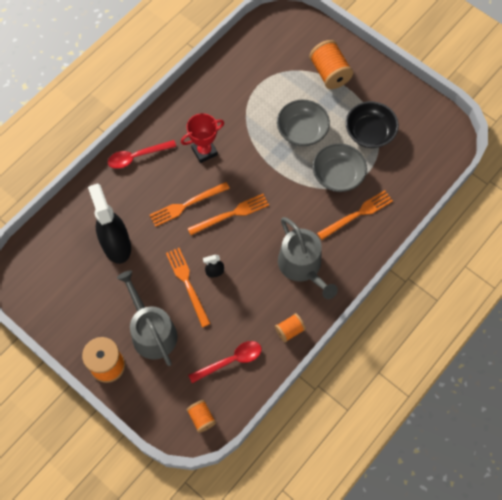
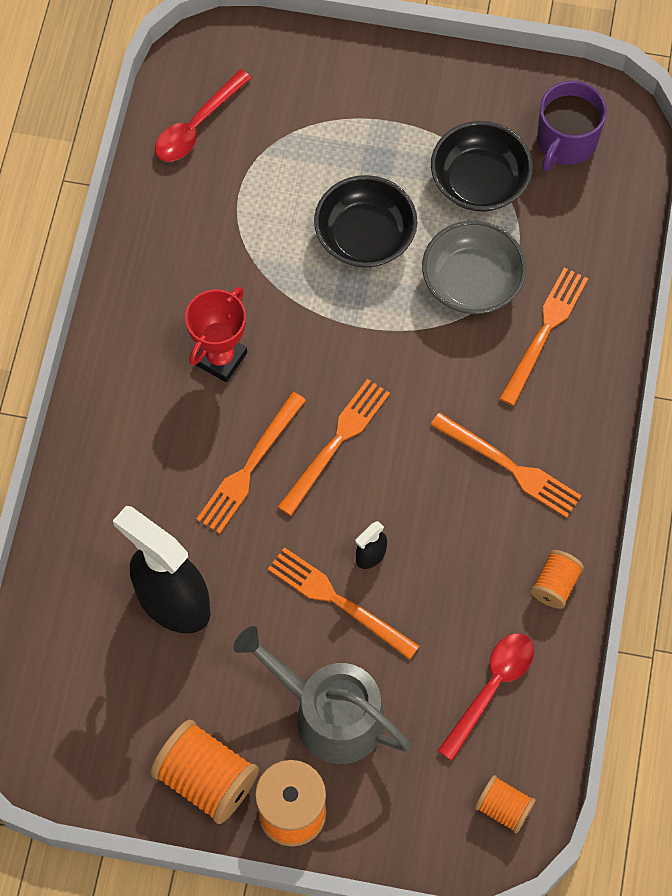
camera: 30 degrees left, 0 degrees up
red spoon [108,140,176,169] -> red spoon moved to [155,69,251,162]
grey bowl [277,100,330,146] -> black bowl [314,175,417,267]
grey watering can [278,217,338,299] -> orange fork [430,412,582,518]
orange spool [309,40,353,89] -> orange spool moved to [150,720,259,824]
none -> purple mug [537,81,607,171]

